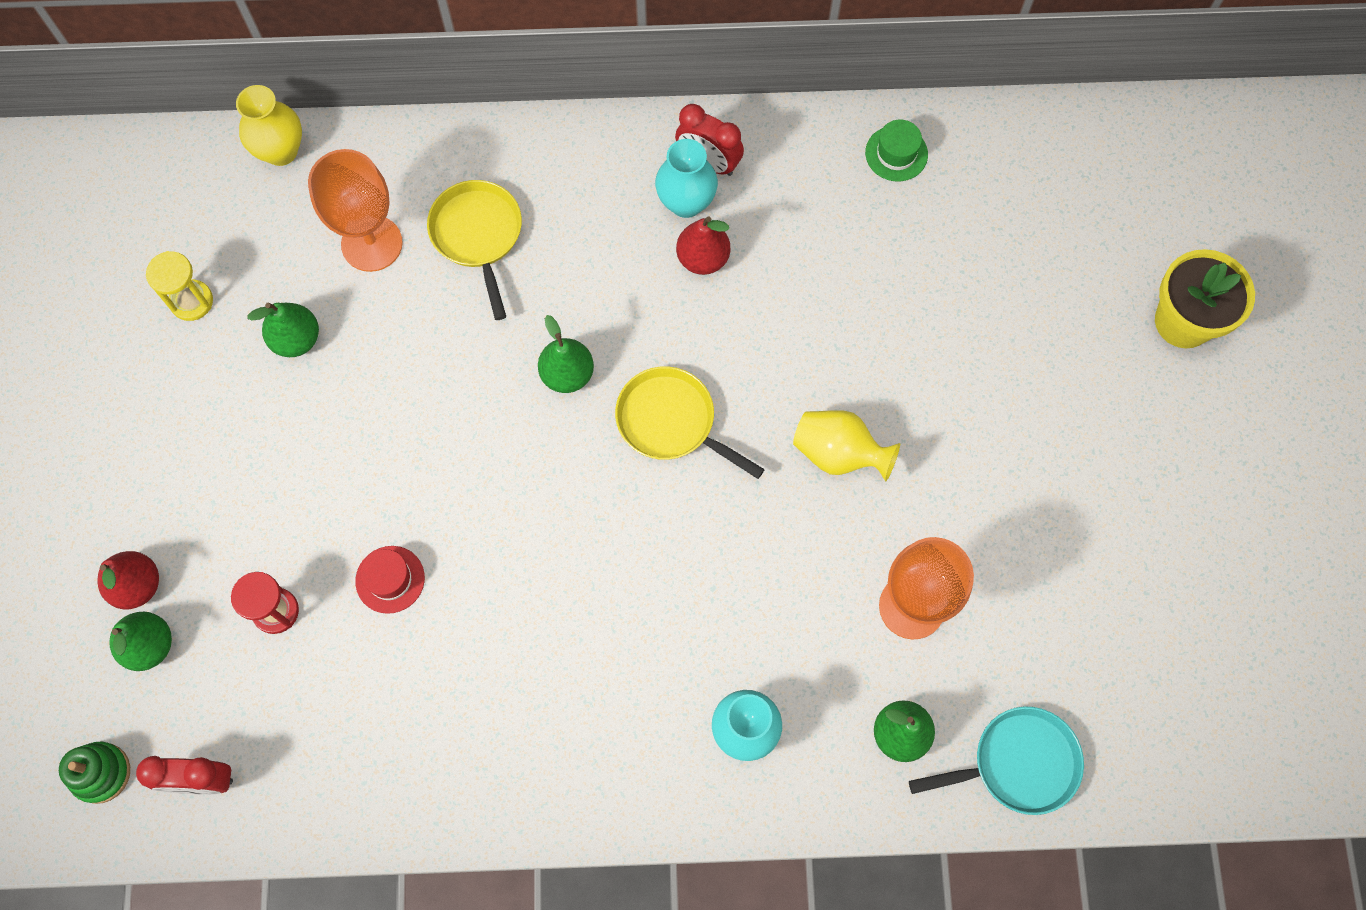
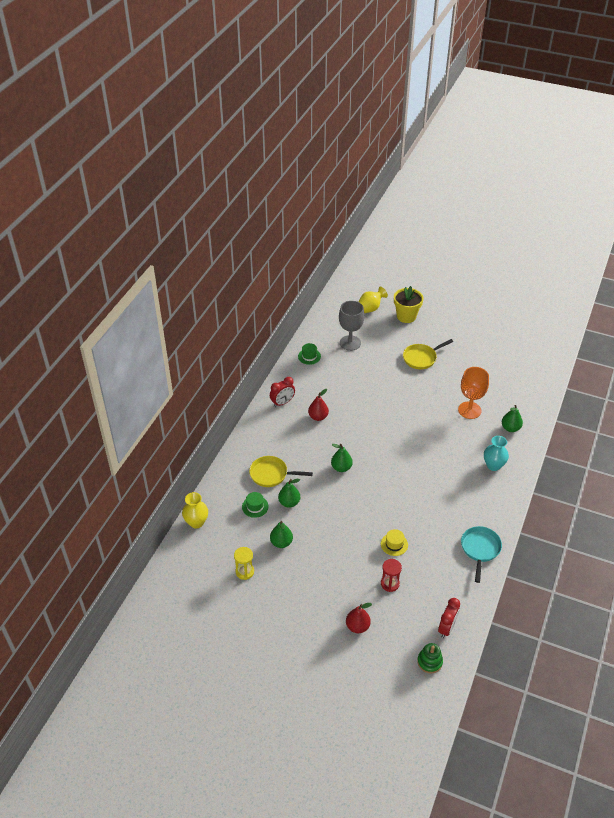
camera: 65 degrees left, 25 degrees down
green pear [109,612,172,671] -> green pear moved to [278,479,300,508]
orange goblet [308,149,403,272] -> green hat [242,492,269,518]
red hat [355,546,425,614] -> yellow hat [381,529,408,556]
yellow pan [615,366,765,479] -> yellow pan moved to [403,339,453,369]
turquoise vase [655,139,718,218] -> none
yellow vase [793,410,900,482] -> yellow vase moved to [358,287,388,313]
turquoise pan [909,706,1084,815] -> turquoise pan moved to [461,526,502,583]
none -> grey goblet [339,301,364,351]

